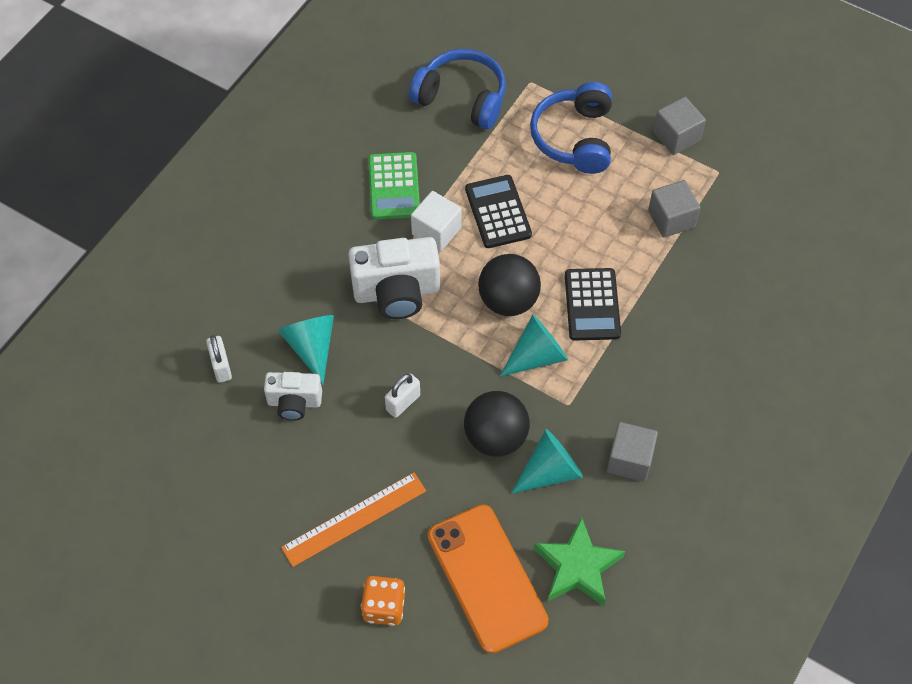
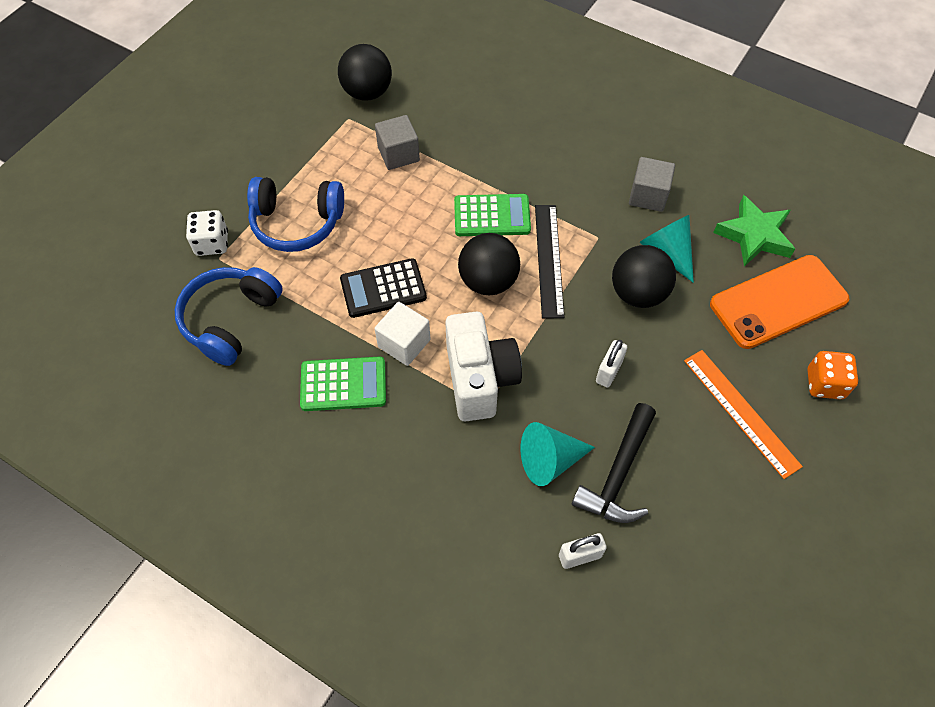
camera: 90 degrees left, 0 degrees up
white camera [264,372,322,420] -> black hammer [572,403,656,523]
white padlock [385,373,420,418] -> white padlock turned 75 degrees clockwise [596,340,627,388]
turquoise cone [500,315,568,376] -> black ruler [535,205,564,318]
black calculator [565,268,621,341] -> green calculator [454,194,531,236]
grey cube [653,97,706,155] -> none
none -> white dice [186,210,228,256]
none -> black ball [338,44,392,101]

